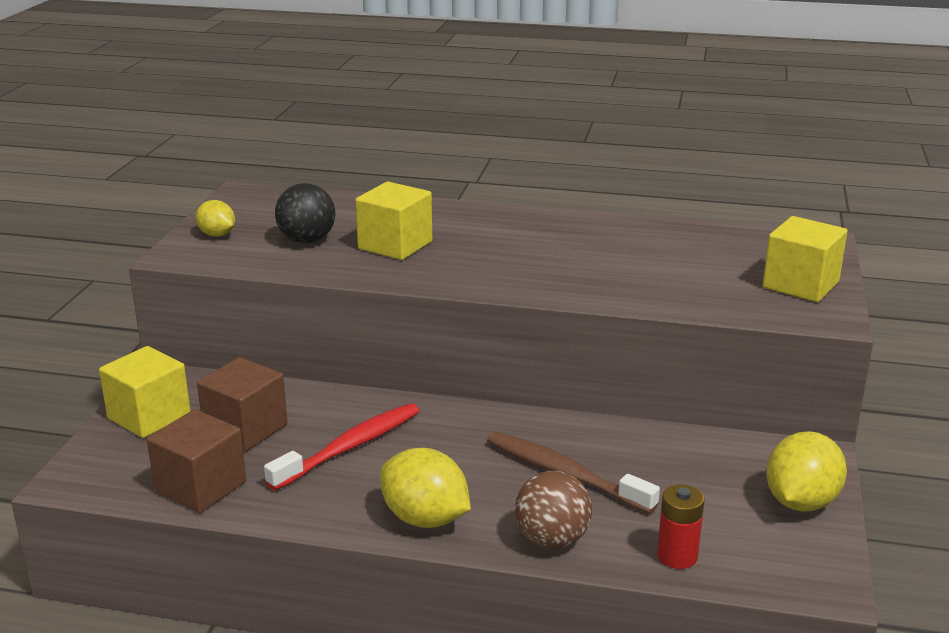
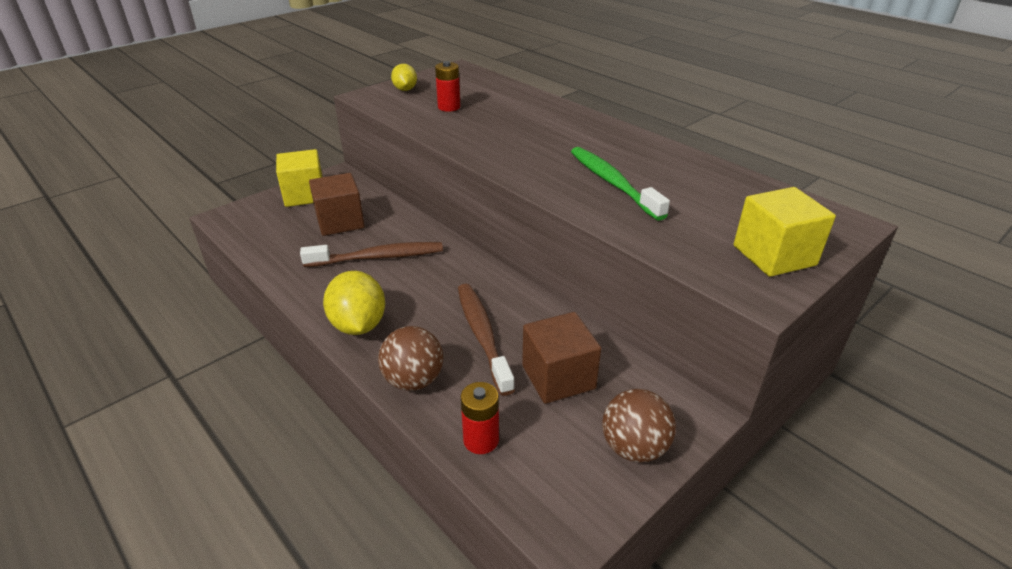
camera: 35 degrees right, 10 degrees up
brown cube [147,409,246,513] -> brown cube moved to [522,312,601,404]
red toothbrush [264,403,419,491] -> brown toothbrush [300,242,443,267]
black ball [275,183,335,244] -> red battery [435,61,461,112]
yellow cube [355,182,432,260] -> none
yellow lemon [766,431,847,512] -> brown ball [602,389,676,462]
none -> green toothbrush [571,147,670,221]

